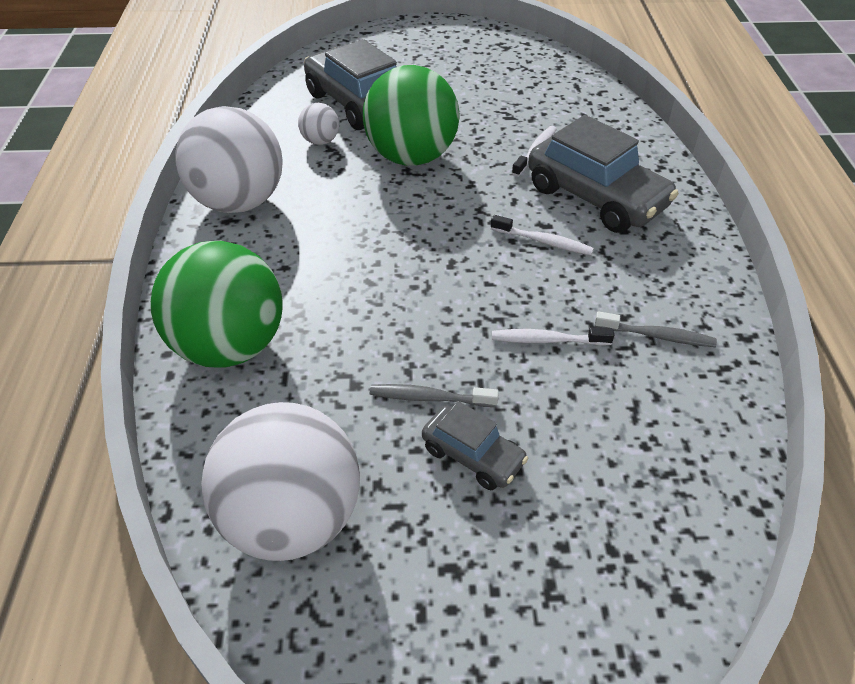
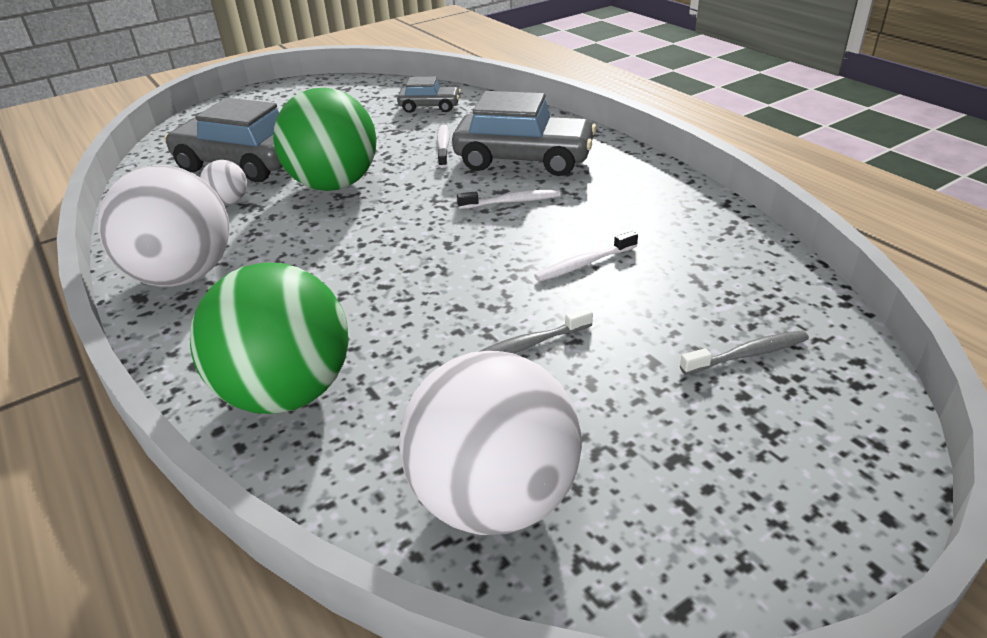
camera: 30 degrees left, 10 degrees down
grey car [422,401,529,490] -> grey car moved to [397,77,461,113]
grey toothbrush [595,311,717,347] -> grey toothbrush moved to [680,331,809,375]

